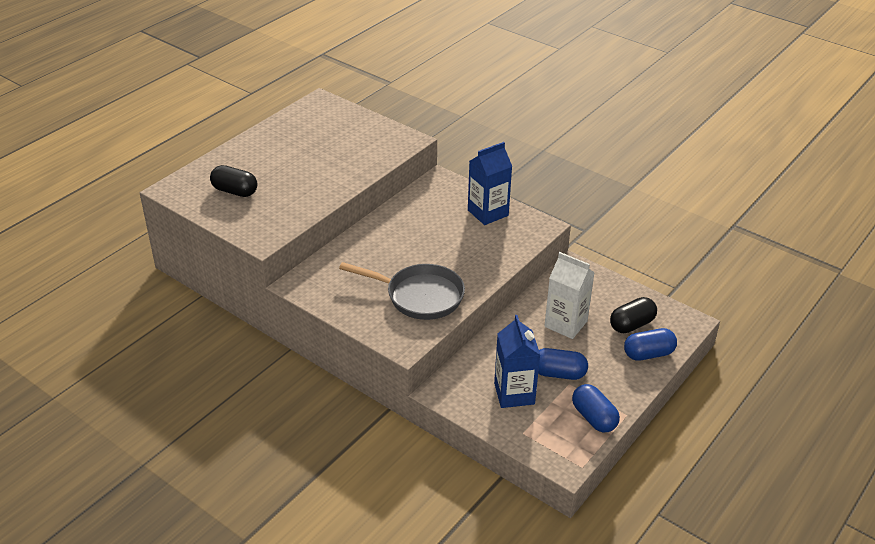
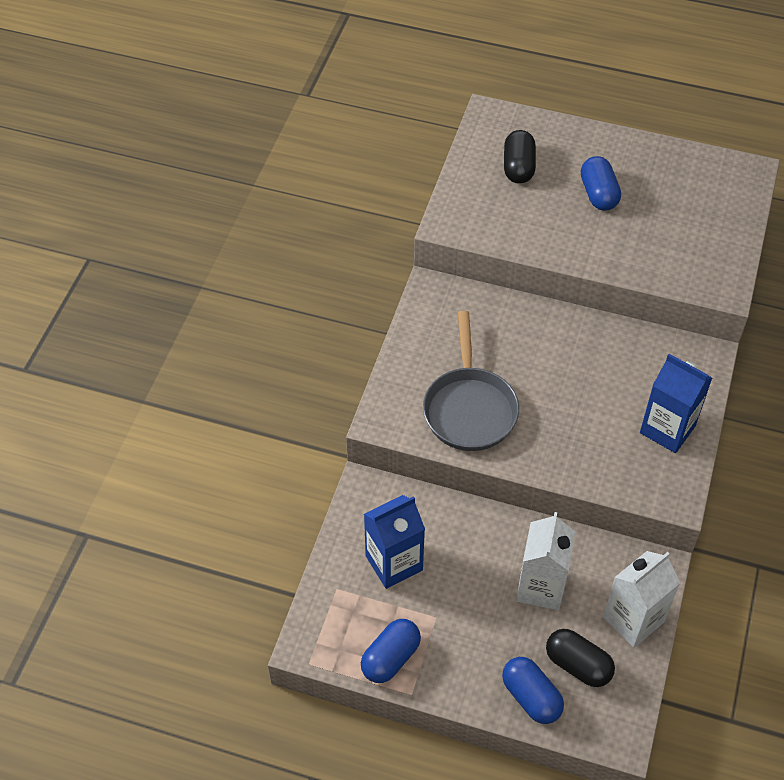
camera: 70 degrees right, 15 degrees up
blue capsule [538,348,588,380] -> blue capsule moved to [581,156,621,211]
none -> white carton [603,551,680,648]

